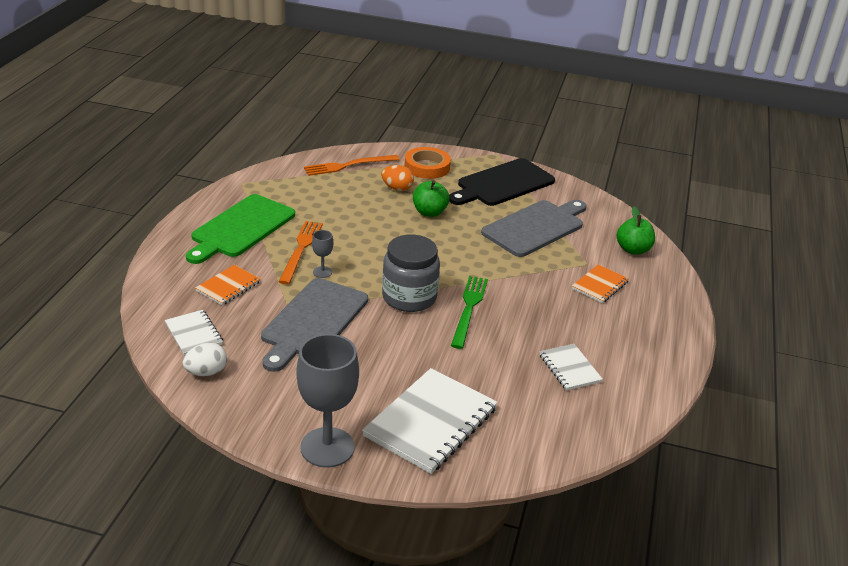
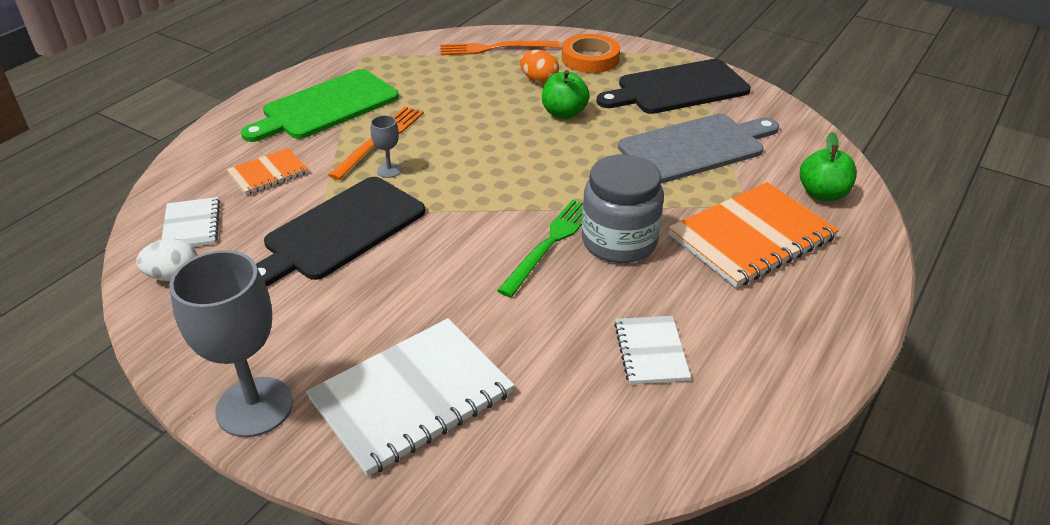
camera: 20 degrees right, 5 degrees up
grey cutting board [261,278,368,372] -> black cutting board [256,177,425,287]
grey jar [382,234,440,312] -> grey jar moved to [582,154,664,263]
orange notebook [572,264,629,303] -> orange notebook [668,182,839,288], size x1.89

